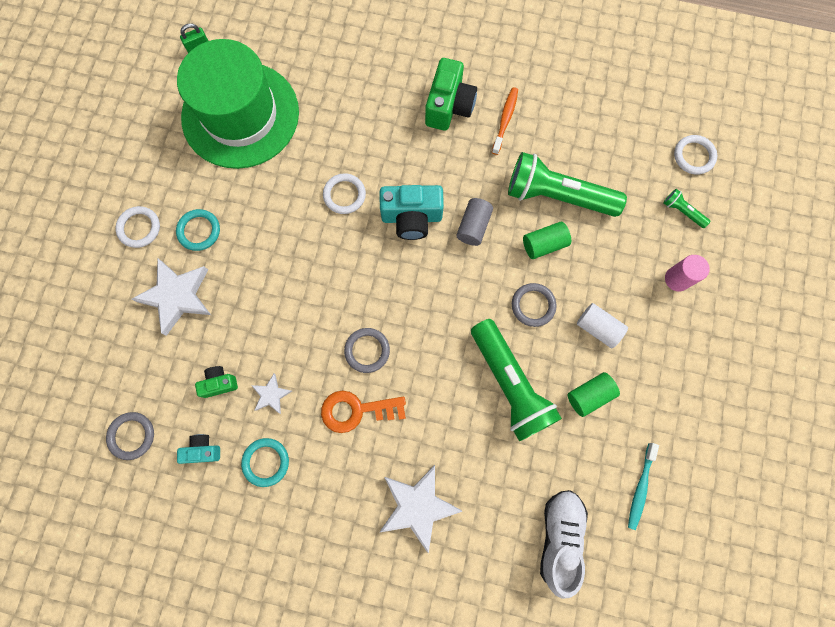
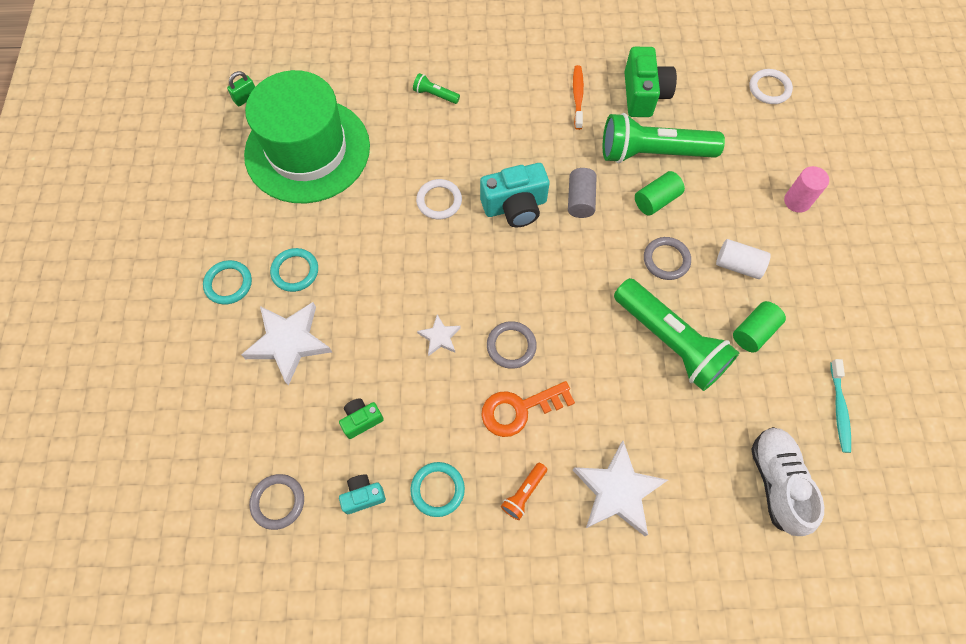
camera: 15 degrees left, 10 degrees down
white ring [115,206,160,248] -> turquoise ring [203,260,252,305]
white star [251,374,292,414] -> white star moved to [417,315,461,356]
green camera [425,58,477,131] -> green camera moved to [624,47,677,117]
green flashlight [663,189,711,228] -> green flashlight moved to [413,73,460,104]
none -> orange flashlight [501,463,547,520]

